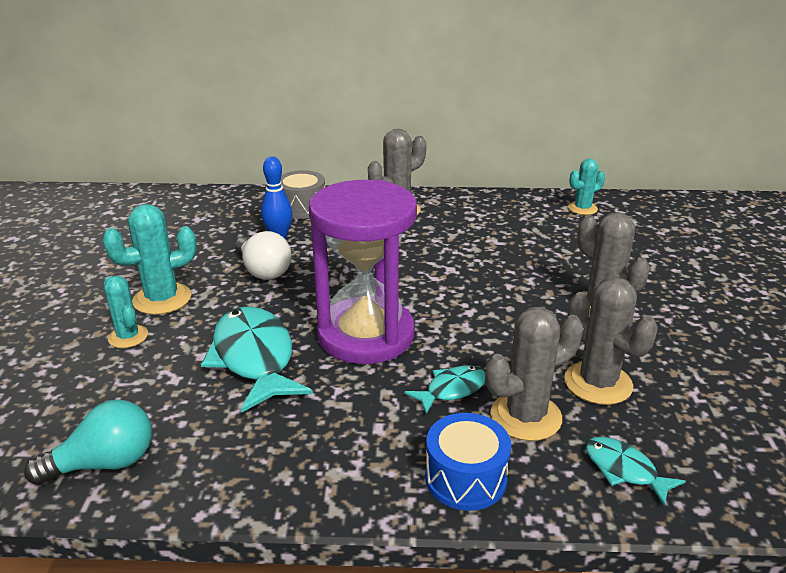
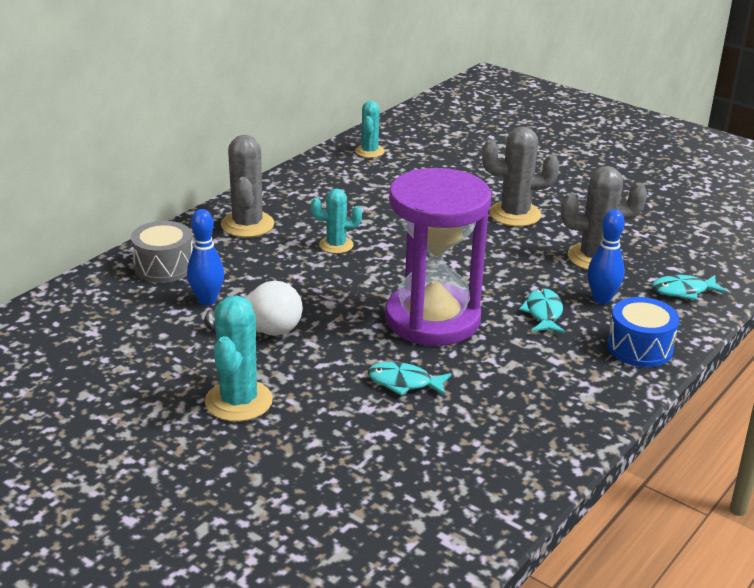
camera: 55 degrees left, 0 degrees up
turquoise light bulb [24,400,152,485] -> none
turquoise cactus [104,276,148,348] -> turquoise cactus moved to [311,189,362,254]
turquoise fish [201,306,313,413] -> turquoise fish [368,362,452,396], size x0.52
grey cactus [485,307,583,441] -> blue bowling pin [588,209,625,304]

